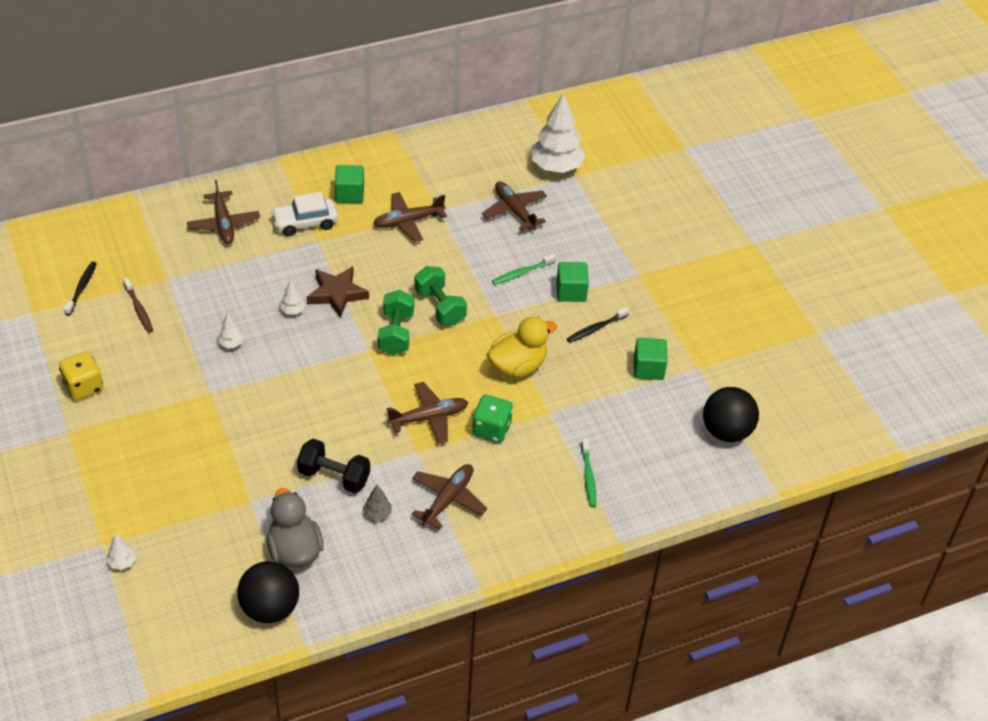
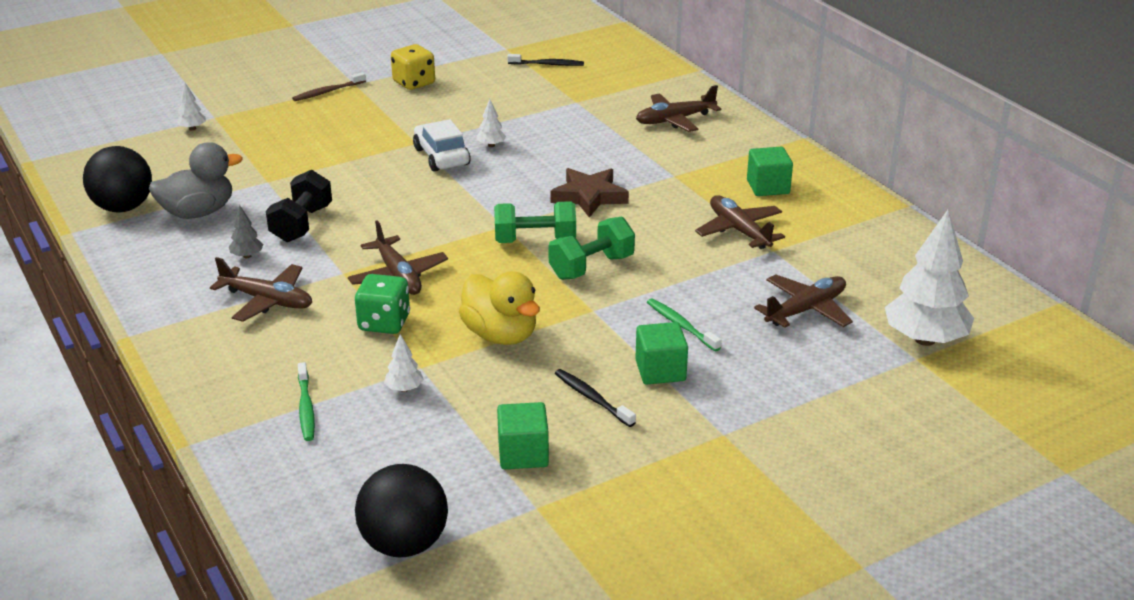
camera: 85 degrees right, 15 degrees down
brown toothbrush [123,277,153,333] -> brown toothbrush moved to [292,72,366,101]
white car [271,192,338,236] -> white car moved to [413,119,471,172]
white tree [280,280,306,315] -> white tree moved to [384,334,424,392]
green toothbrush [581,439,596,507] -> green toothbrush turned 90 degrees counterclockwise [298,362,315,441]

